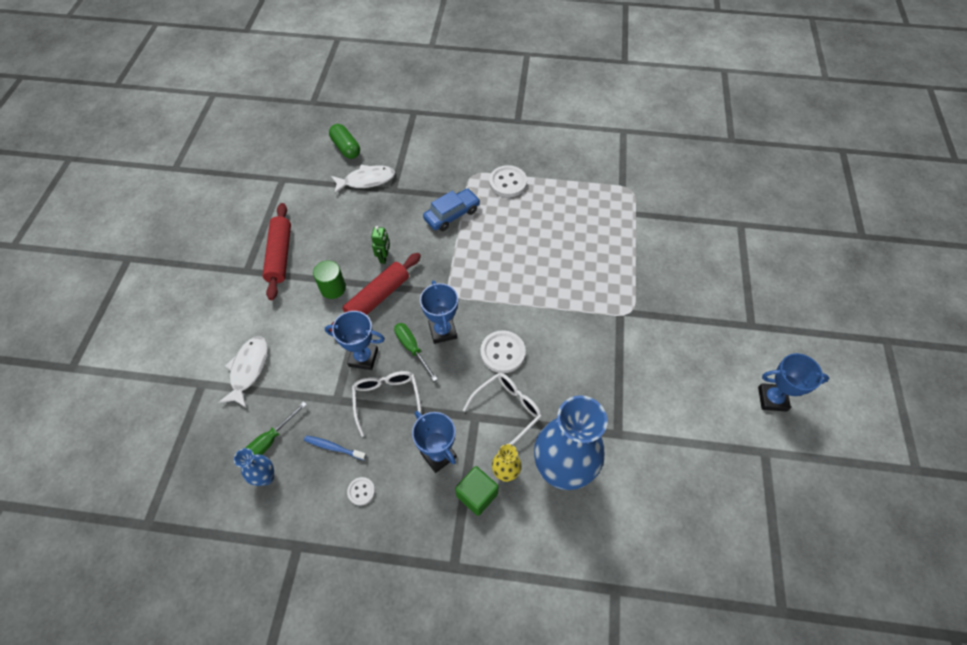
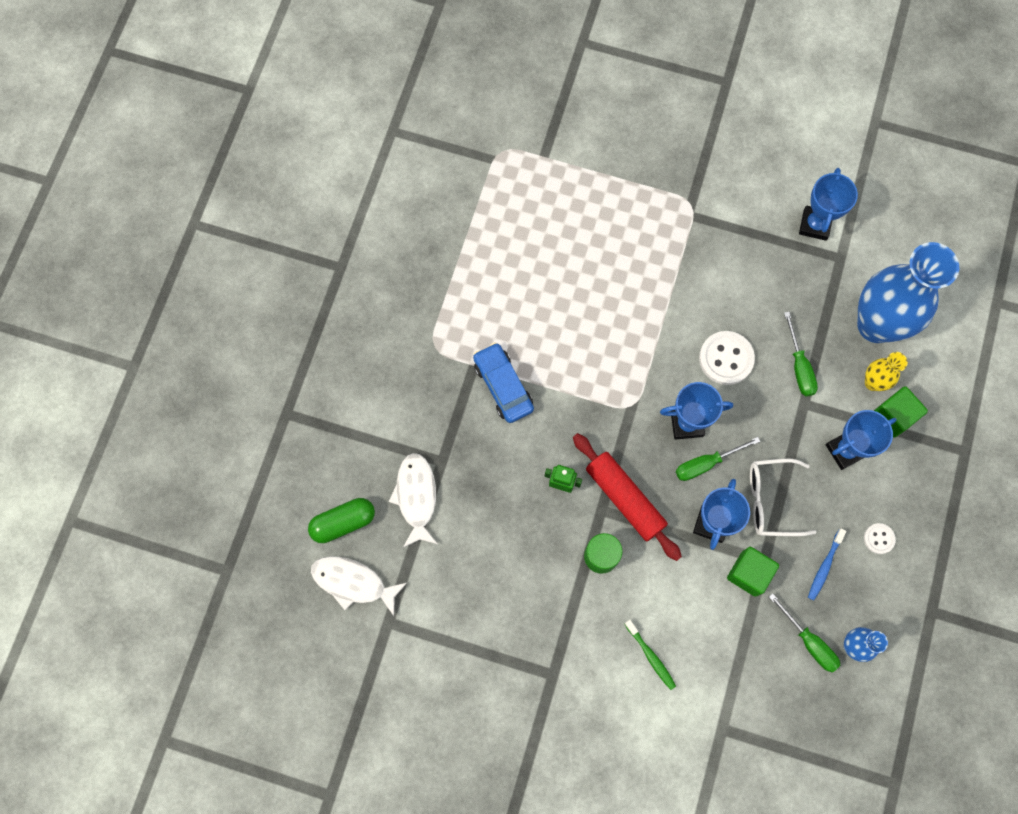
camera: 80 degrees left, 15 degrees up
white fish [218,336,268,407] -> white fish moved to [311,556,407,616]
red rolling pin [262,203,291,300] -> none
white glasses [463,373,542,445] -> green screwdriver [784,312,818,396]
white button [489,165,527,197] -> none
blue trophy [758,353,829,412] -> blue trophy moved to [799,168,858,241]
none -> green toothbrush [625,620,676,690]
none -> green cube [727,547,779,597]

